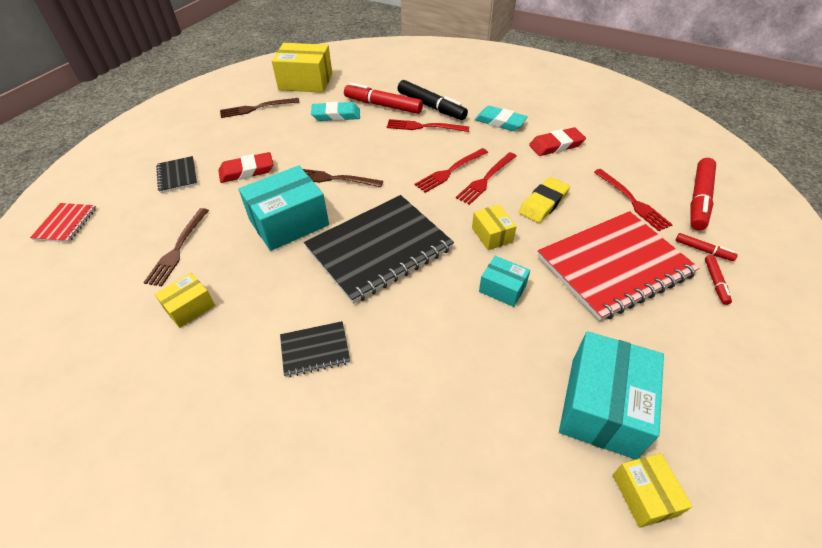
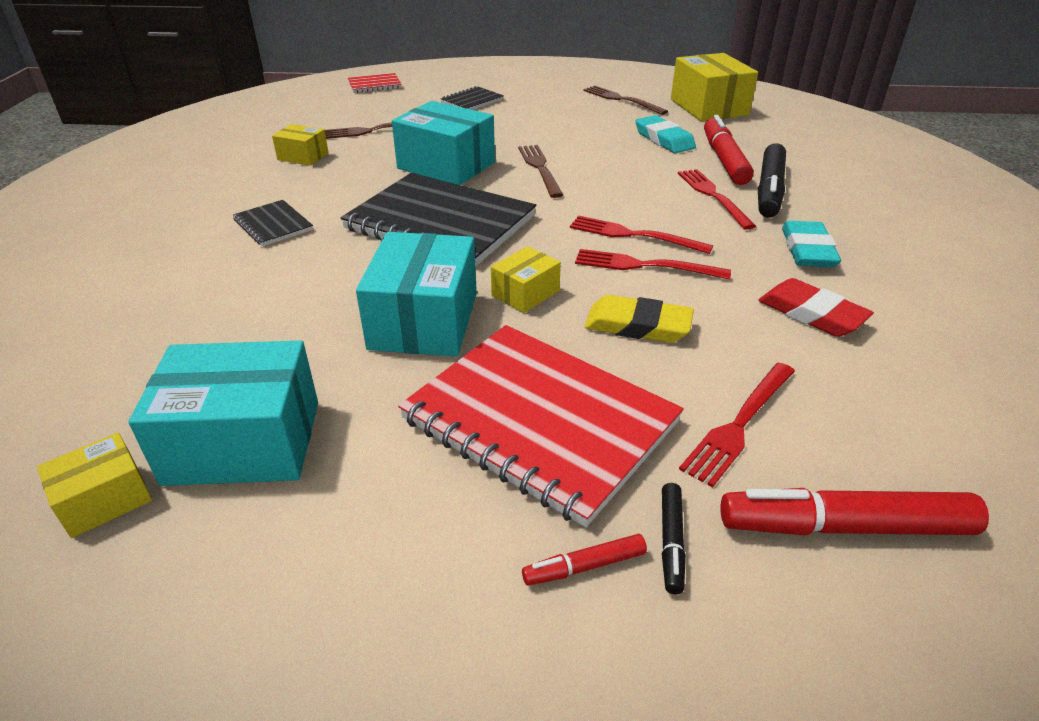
camera: 65 degrees right, 10 degrees down
red eraser [218,152,273,183] -> none
turquoise box [479,256,530,307] -> turquoise box [356,232,477,357], size x1.90
red marker [675,233,738,261] -> black marker [662,483,686,595]

